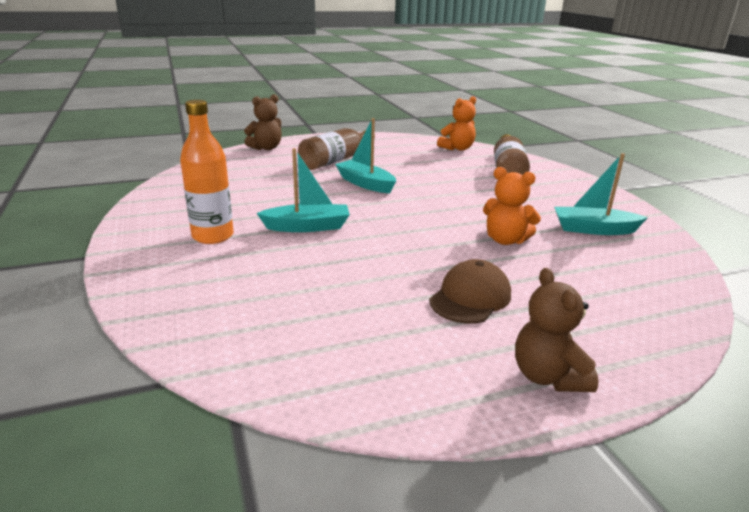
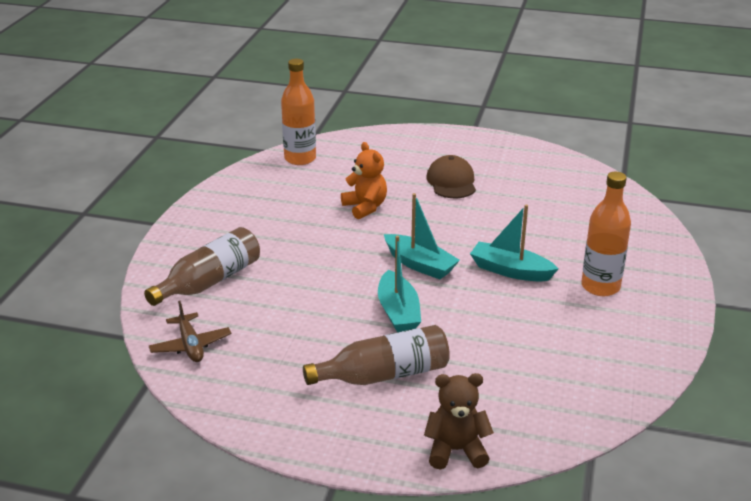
camera: 145 degrees left, 5 degrees up
brown cap [429,259,511,324] -> brown cap turned 105 degrees clockwise [426,155,476,198]
orange teddy bear [437,96,476,151] -> brown plane [149,301,231,362]
brown teddy bear [515,268,599,392] -> none
turquoise boat [554,153,648,235] -> turquoise boat moved to [384,193,460,279]
none -> orange bottle [281,59,316,165]

